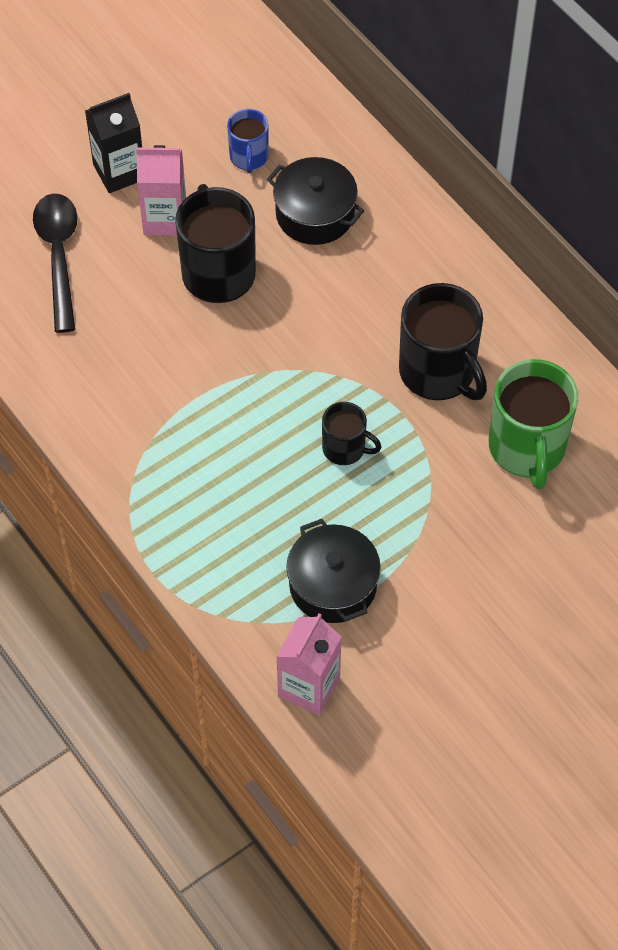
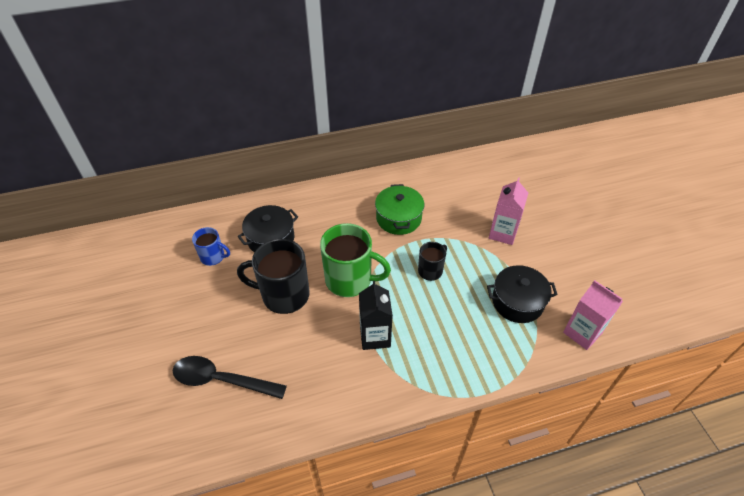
camera: 70 degrees left, 10 degrees down
black carton [85,93,142,193] -> black carton moved to [359,281,393,350]
pink carton [136,145,186,235] -> pink carton moved to [489,177,528,245]
black mug [399,283,487,400] -> green pot [375,184,424,235]
green mug [489,359,578,489] -> green mug moved to [320,223,391,297]

